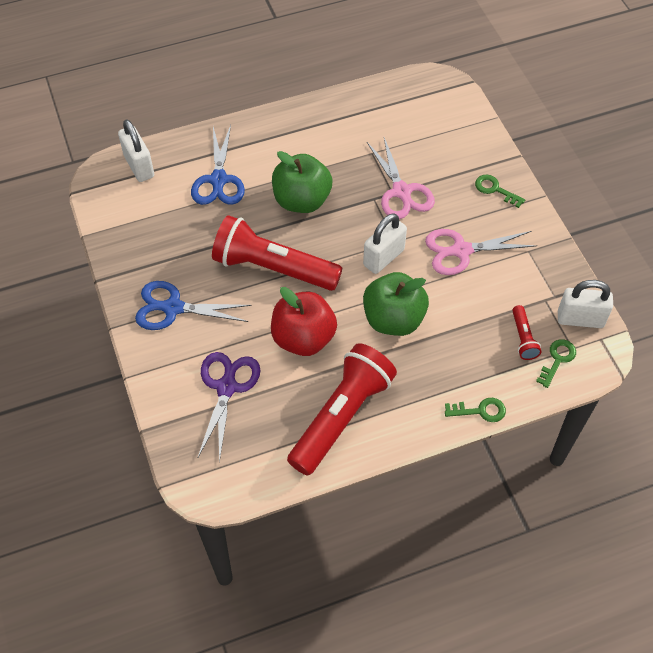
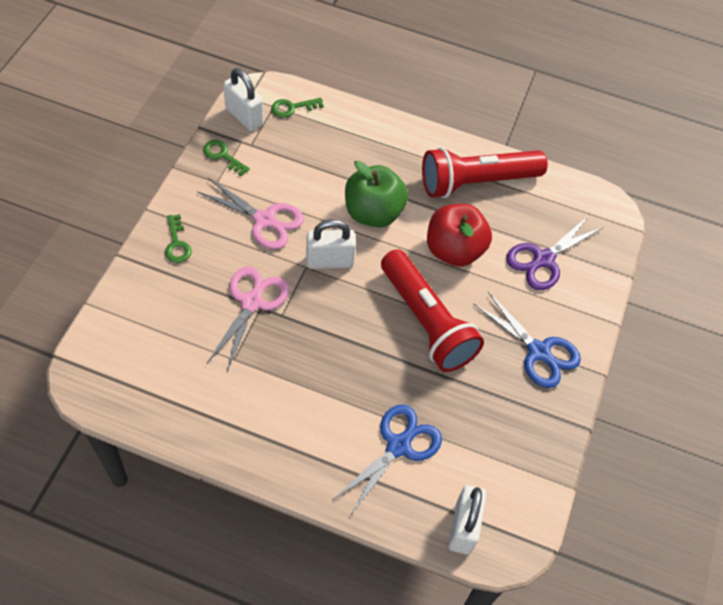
camera: 145 degrees left, 0 degrees up
green apple [272,151,332,213] -> none
green key [445,398,506,422] -> green key moved to [203,140,250,176]
red flashlight [512,305,542,360] -> none

